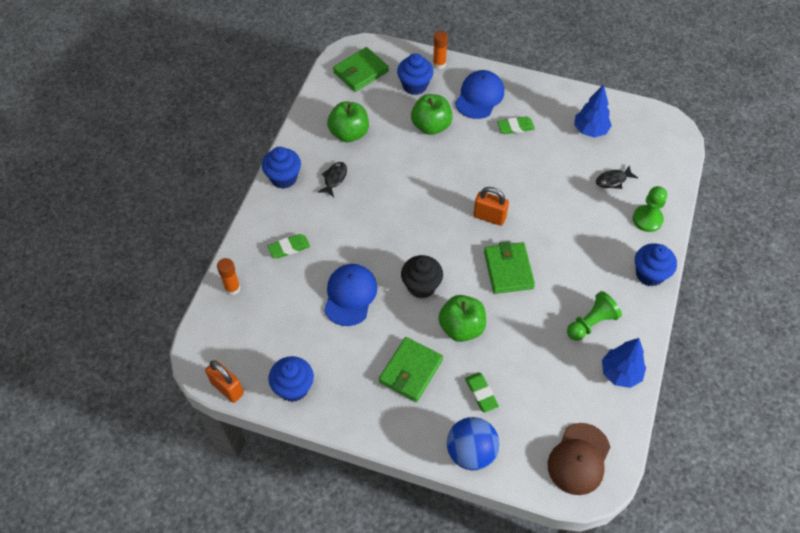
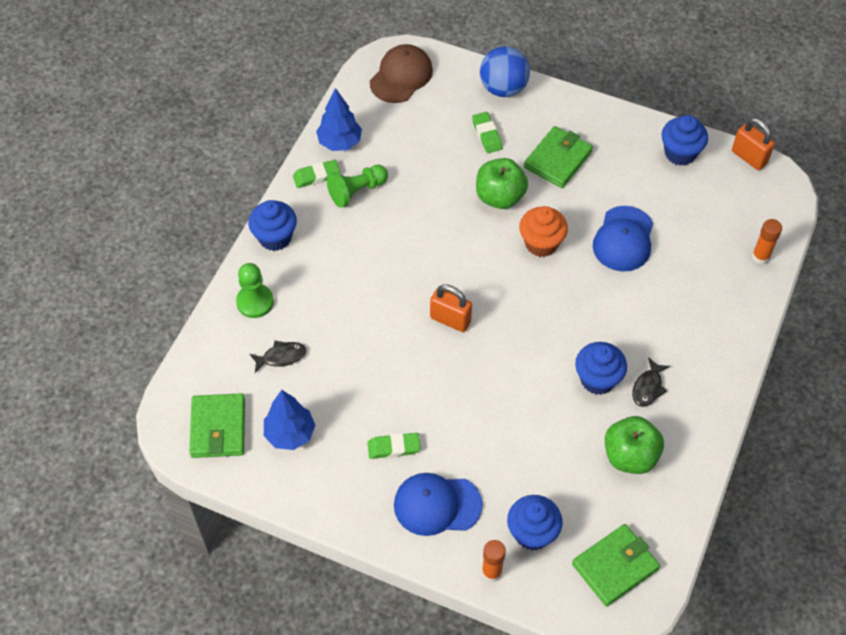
camera: 175 degrees left, 0 degrees up
blue cupcake [262,147,301,189] -> blue cupcake moved to [575,342,627,395]
green eraser [268,234,310,258] -> green eraser moved to [293,160,340,188]
black cupcake [401,255,443,298] -> orange cupcake [519,206,568,257]
green apple [411,94,453,135] -> none
blue cap [455,70,504,119] -> blue cap turned 60 degrees clockwise [394,473,482,536]
green wallet [484,242,535,294] -> green wallet moved to [189,393,245,458]

